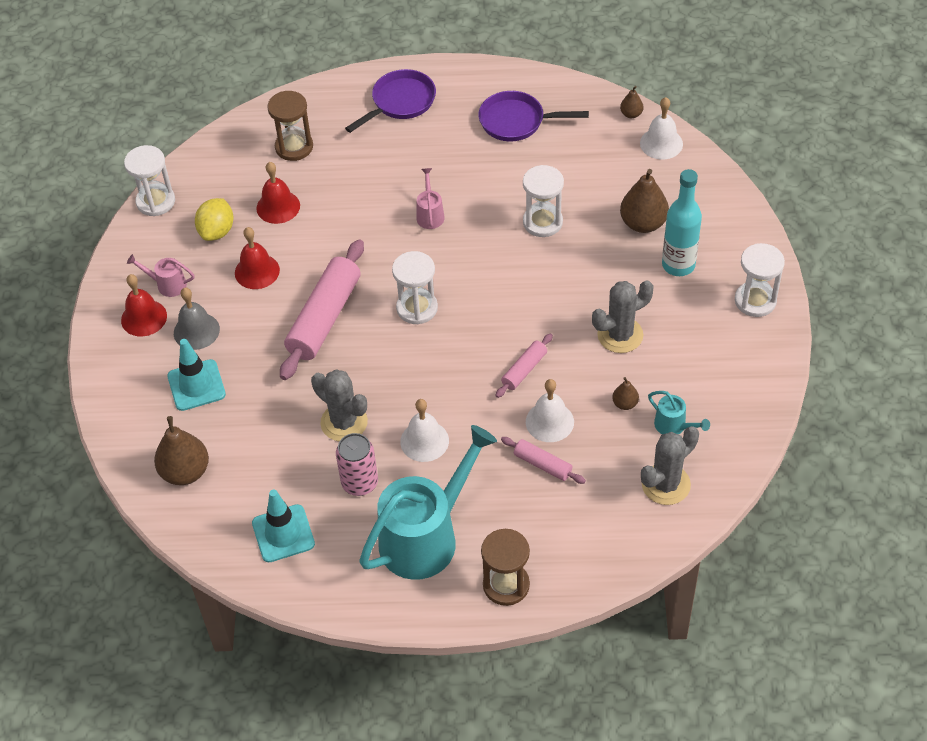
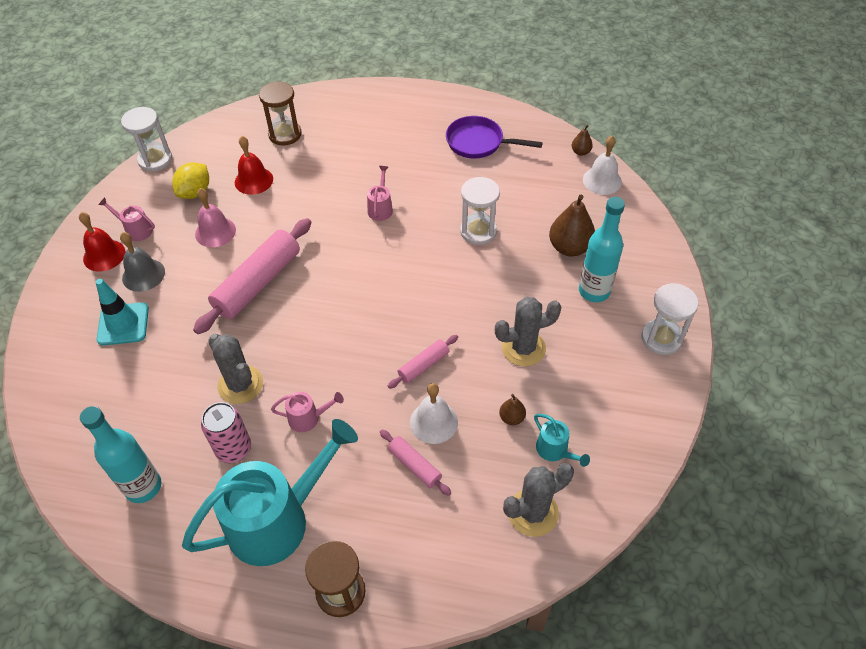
camera: 10 degrees right, 0 degrees up
brown pear [154,416,209,485] -> none
red bell [235,227,280,289] -> pink bell [195,188,236,247]
turquoise traffic cone [252,489,315,562] -> turquoise bottle [80,406,161,503]
purple pan [345,69,436,133] -> none
white hourglass [392,251,438,324] -> none
white bell [400,399,449,462] -> pink watering can [271,392,344,432]

